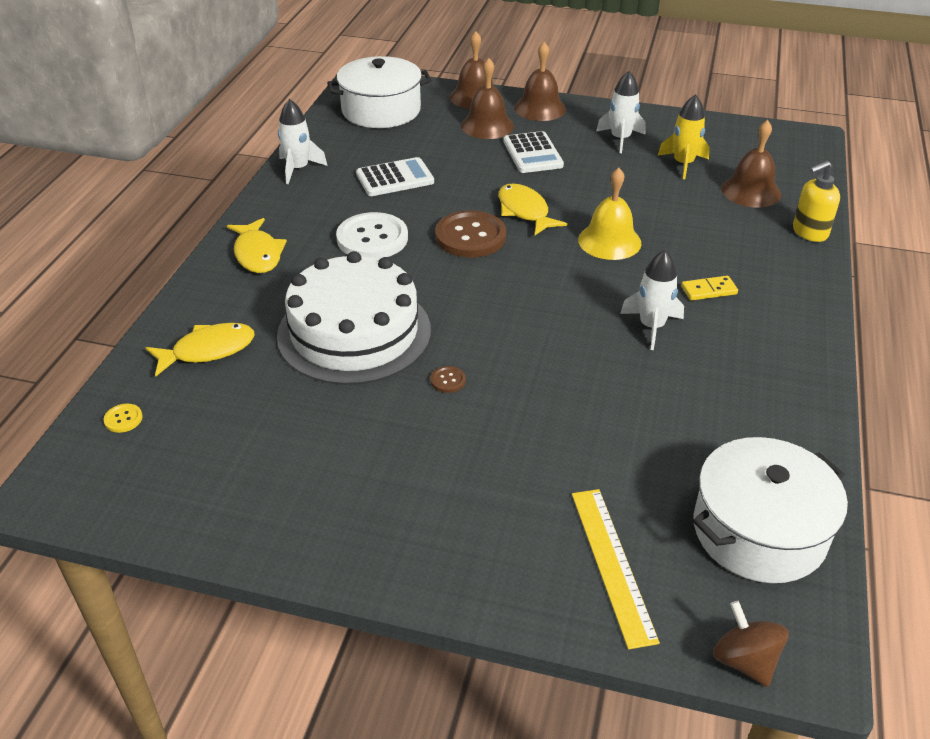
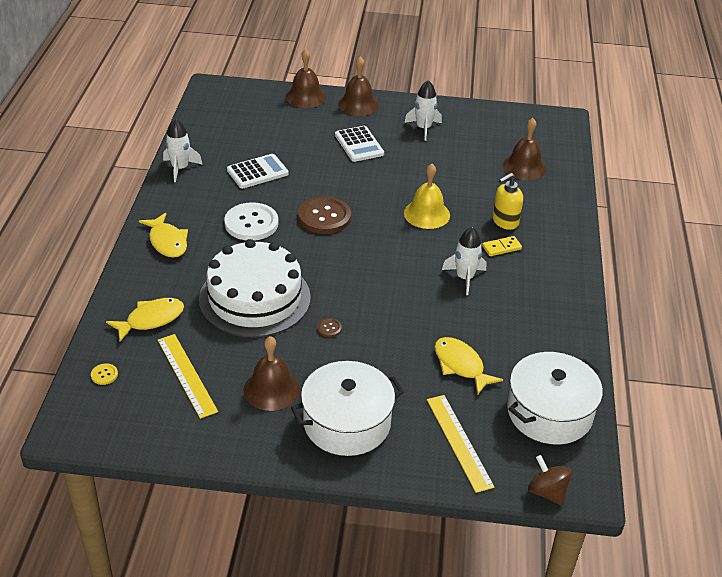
camera: 10 degrees left, 0 degrees up
white pot [327,56,432,128] -> white pot moved to [291,361,404,456]
brown bell [461,58,514,139] -> brown bell moved to [244,336,300,411]
yellow fish [498,183,567,235] -> yellow fish moved to [434,337,503,395]
yellow rocket [658,94,710,179] -> none
yellow soap dispenser [793,161,840,242] -> yellow soap dispenser moved to [493,173,523,230]
none -> yellow ruler [158,334,218,419]

